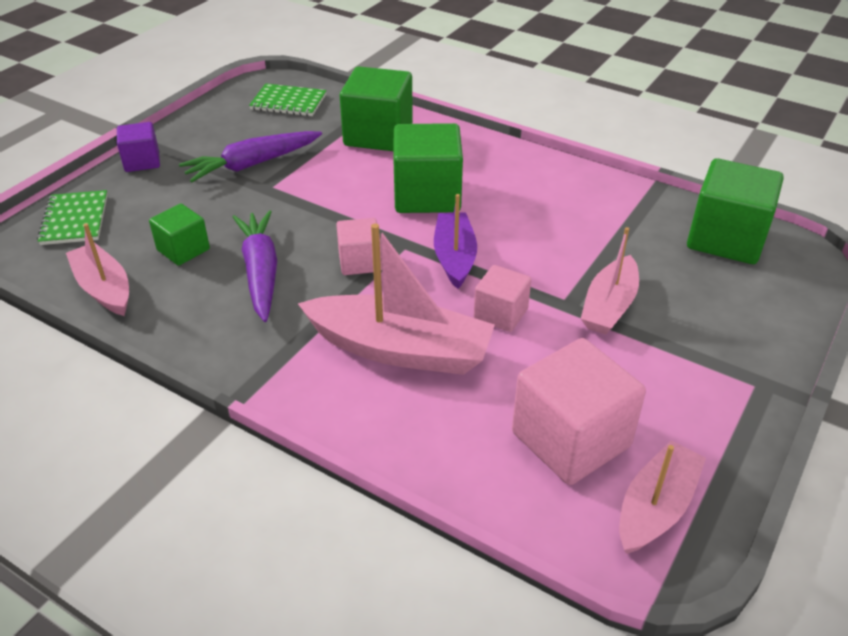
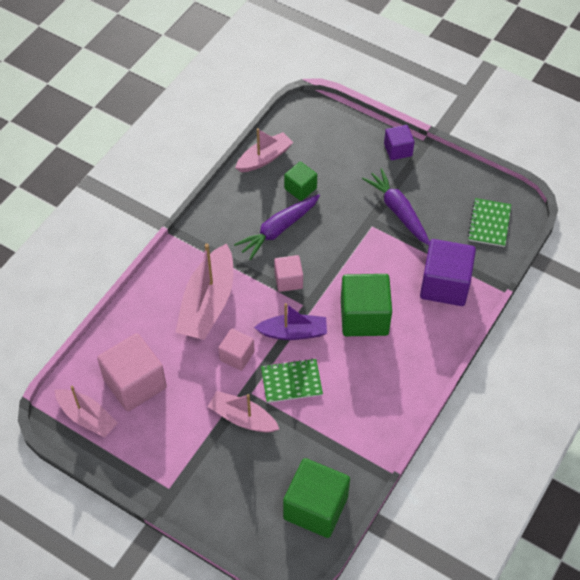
camera: 90 degrees right, 15 degrees up
green notebook [37,190,108,245] -> green notebook moved to [261,358,323,403]
purple carrot [233,211,277,322] -> purple carrot turned 150 degrees clockwise [234,194,320,260]
green cube [340,66,413,151] -> purple cube [420,239,476,306]

